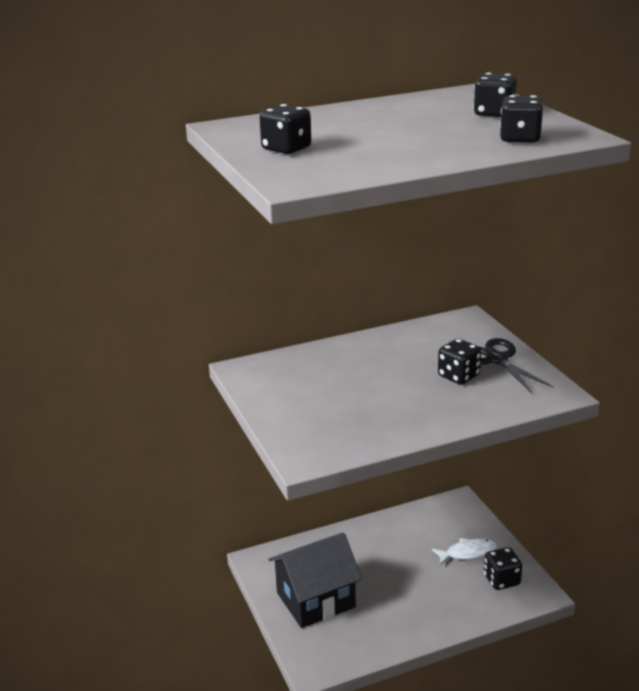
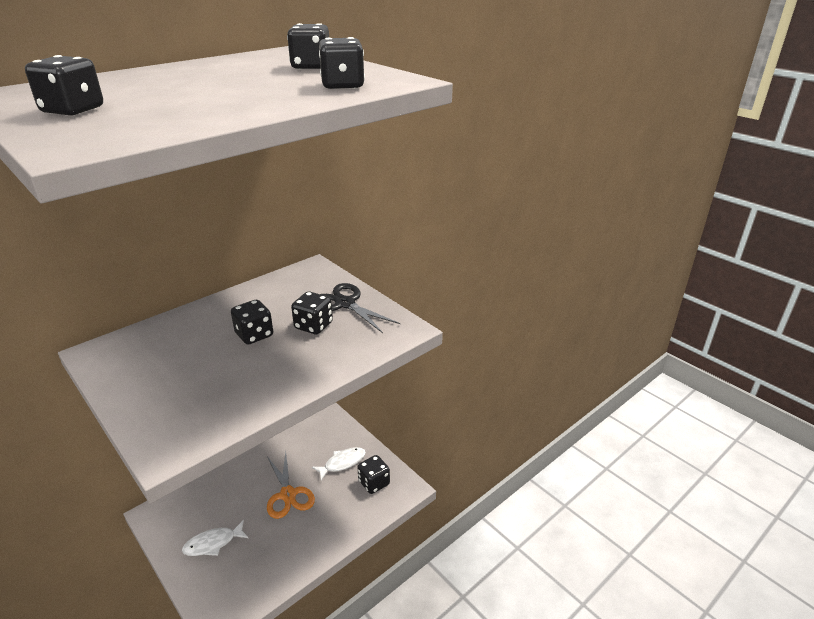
camera: 20 degrees left, 5 degrees up
black house [268,532,362,628] -> white fish [182,520,249,556]
none -> black dice [231,300,273,345]
none -> orange scissors [267,452,315,519]

